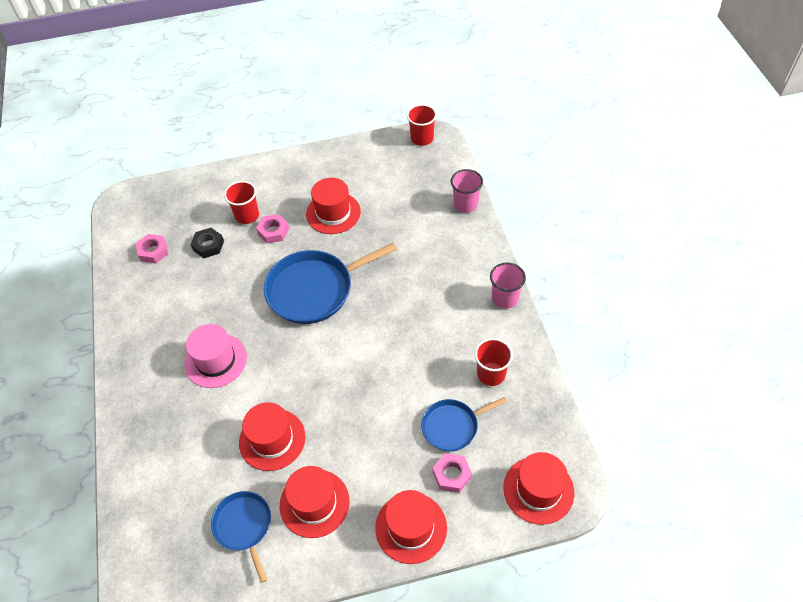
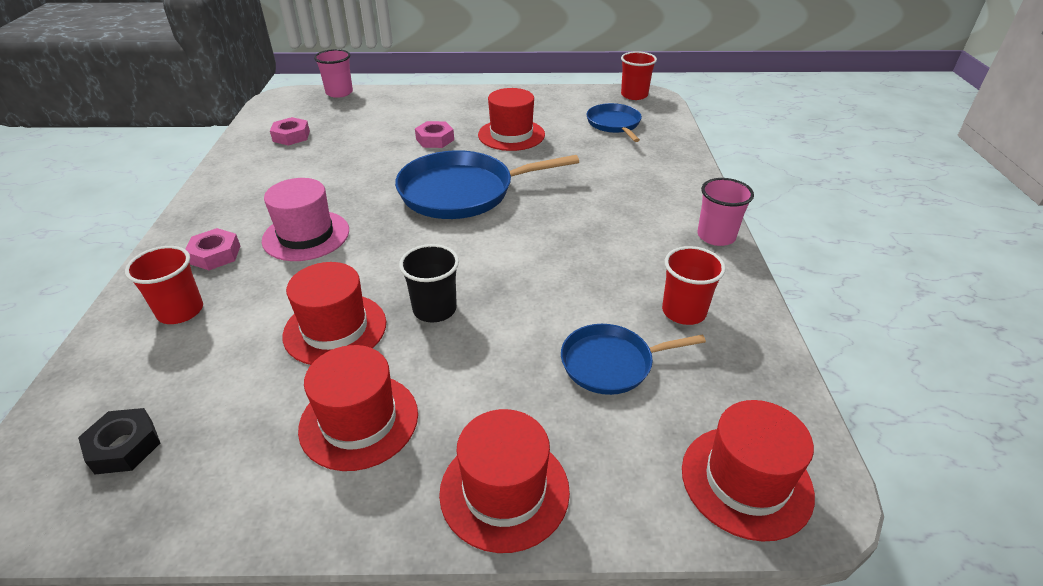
camera: 10 degrees right, 15 degrees down
black nut [190,228,224,258] -> black nut moved to [78,408,160,474]
blue pan [211,491,271,583] -> blue pan moved to [587,103,642,142]
red cup [224,181,259,224] -> red cup moved to [125,246,203,324]
pink nut [433,453,472,493] -> pink nut moved to [185,228,240,270]
pink cup [451,169,483,213] -> pink cup moved to [314,49,353,98]
none -> black cup [399,244,459,323]

